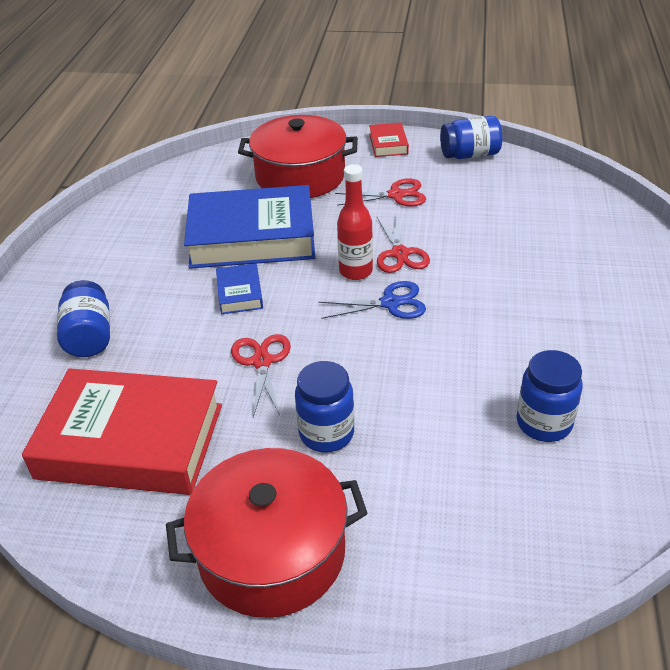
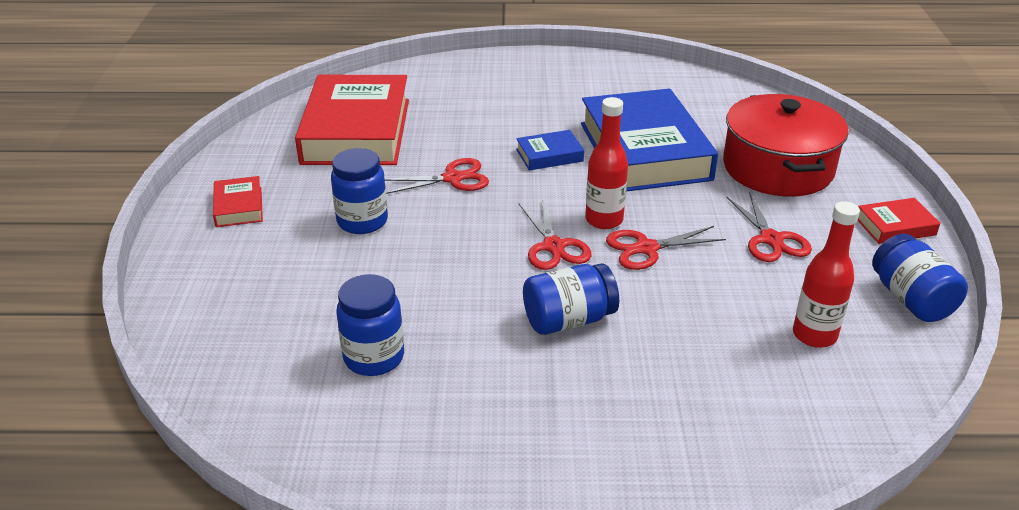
camera: 80 degrees right, 5 degrees down
blue jar [57,280,110,357] -> blue jar moved to [523,263,619,335]
red pot [166,448,367,618] -> red book [213,176,263,227]
blue scissors [318,281,426,319] -> red scissors [519,199,591,270]
none -> red bottle [793,201,860,348]

